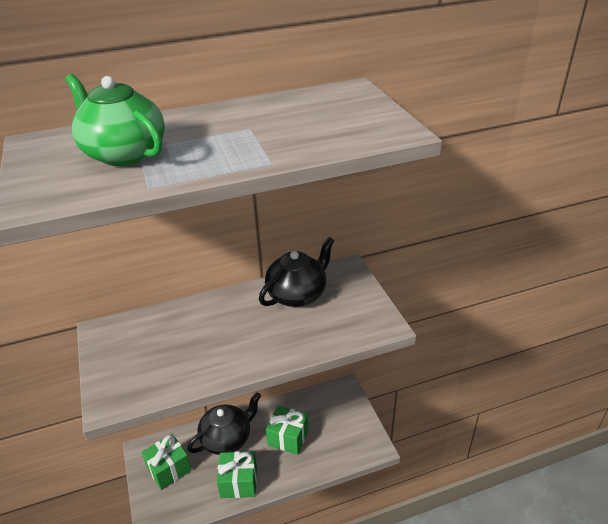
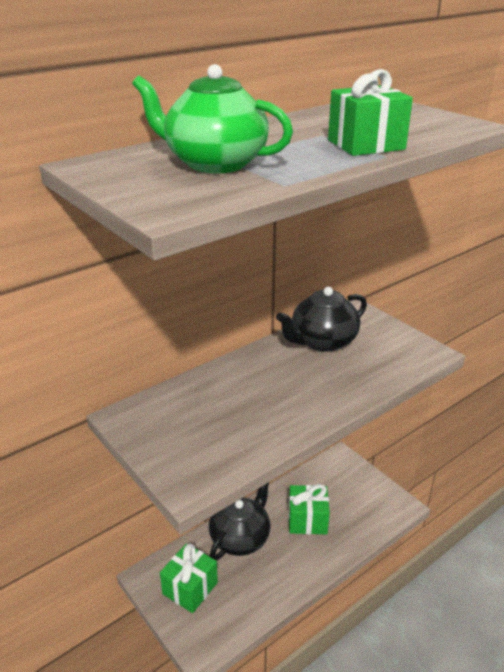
camera: 20 degrees left, 5 degrees down
green gift [217,451,257,498] -> green gift moved to [328,69,413,156]
black teapot [259,237,334,307] -> black teapot turned 150 degrees counterclockwise [276,287,367,352]

